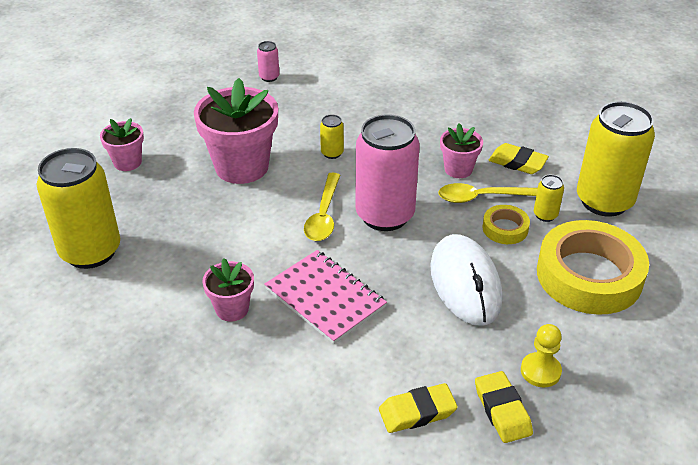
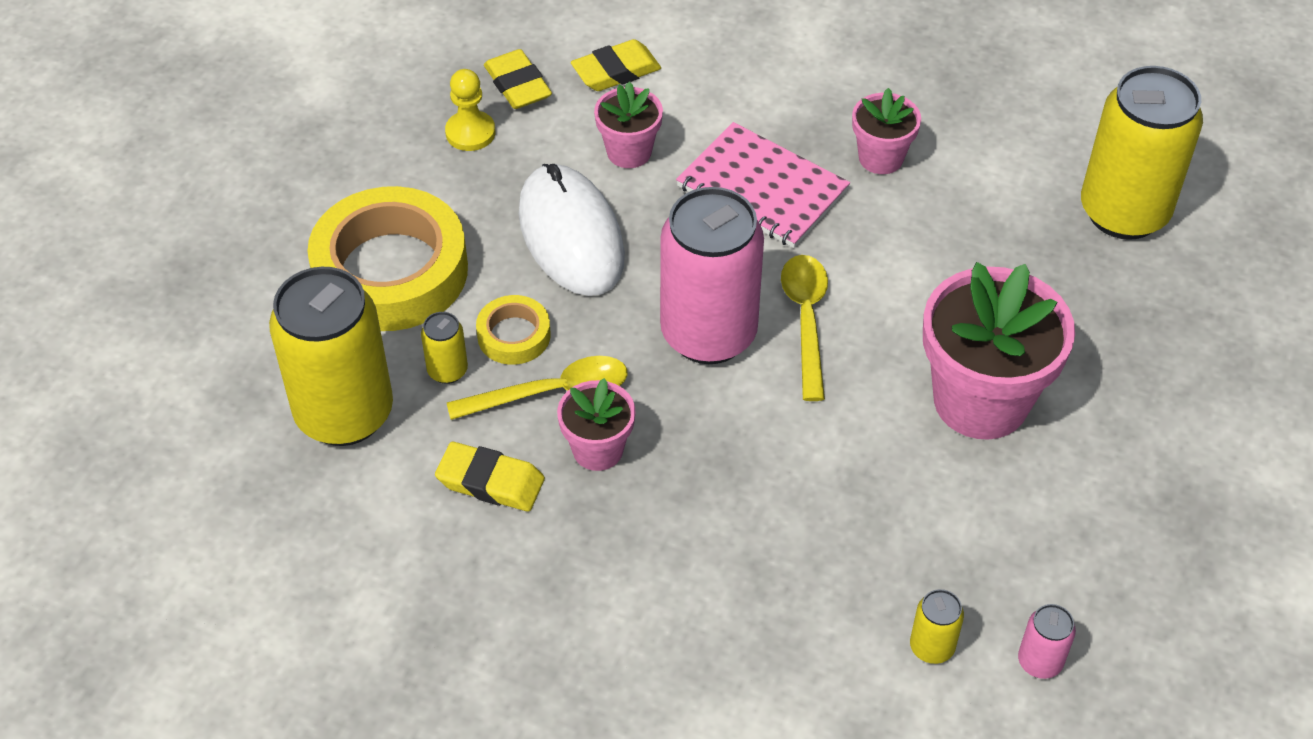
camera: 170 degrees right, 10 degrees up
pink flower pot [100,118,144,171] -> pink flower pot moved to [594,81,663,168]
yellow can [320,115,344,159] -> yellow can moved to [910,589,964,664]

